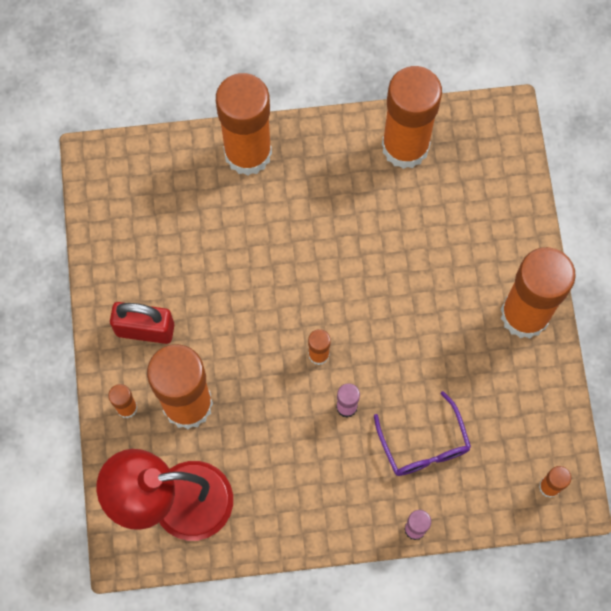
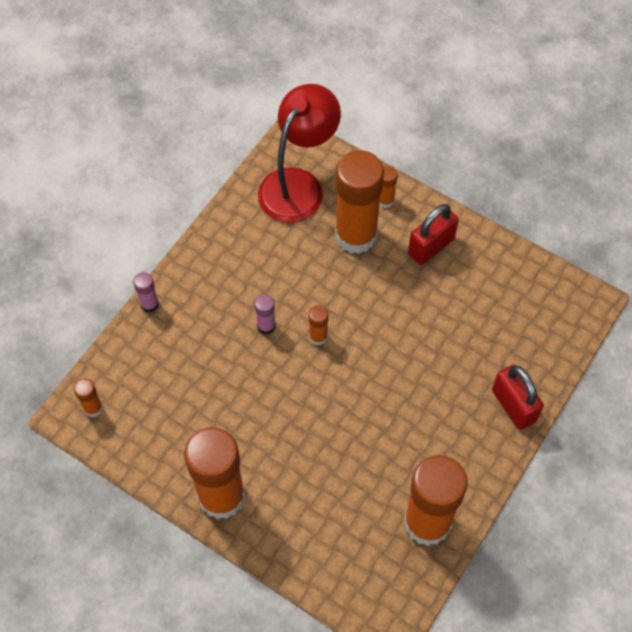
camera: 130 degrees right, 10 degrees down
orange glue stick [216,73,272,176] -> red padlock [492,364,544,430]
purple glasses [374,391,471,476] -> none

